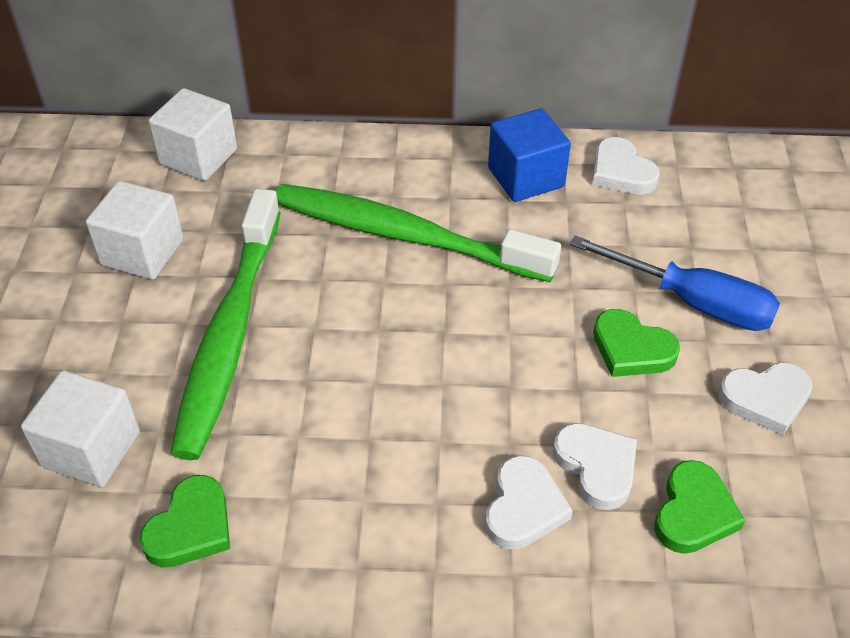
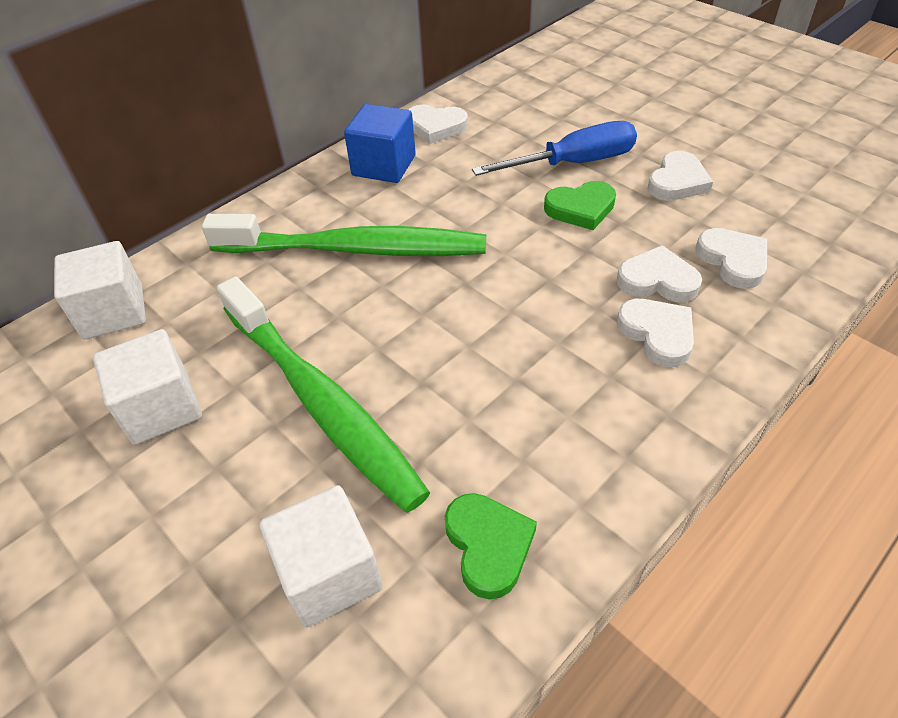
camera: 45 degrees left, 0 degrees up
green toothbrush [275,184,561,282] -> green toothbrush turned 150 degrees counterclockwise [202,214,486,256]
green heart [654,460,745,554] -> white heart [695,228,767,289]

